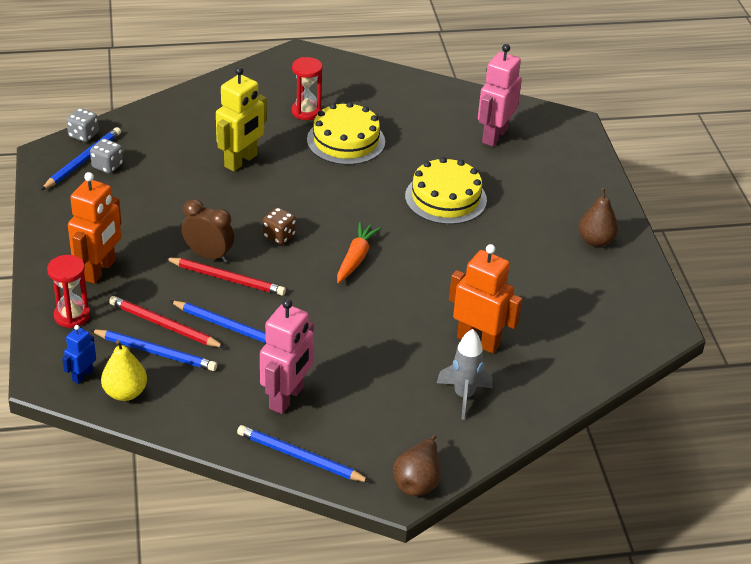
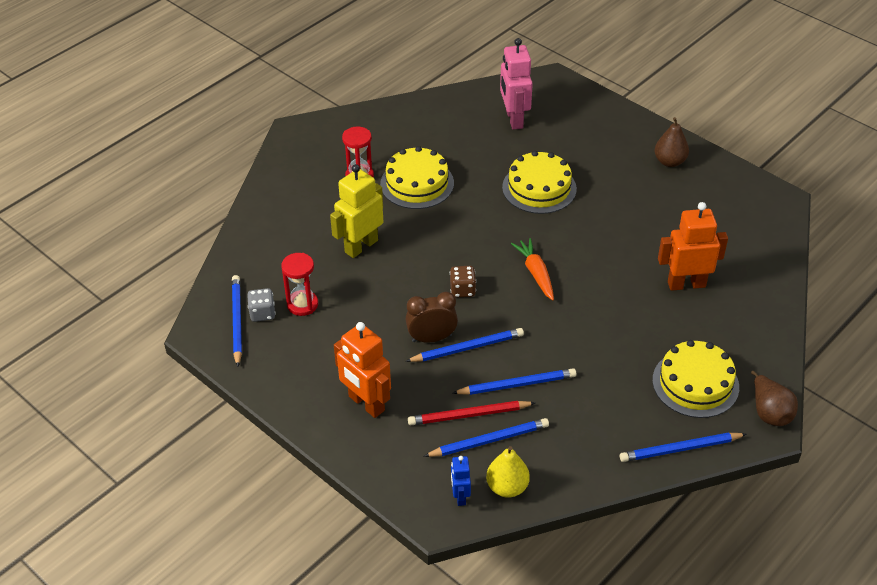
camera: 35 degrees left, 5 degrees up
red hourglass [47,255,90,328] -> red hourglass moved to [281,253,318,316]
grey dice [66,108,99,142] -> none
orange robot [68,172,121,284] -> orange robot turned 150 degrees clockwise [334,322,391,418]
red pencil [165,257,286,296] -> blue pencil [405,328,524,362]
yellow robot [216,67,267,171] -> yellow robot turned 135 degrees counterclockwise [330,164,383,258]
pink robot [260,299,314,414] -> none
grey rocket [437,329,493,420] -> none
none -> yellow cake [652,340,739,418]

